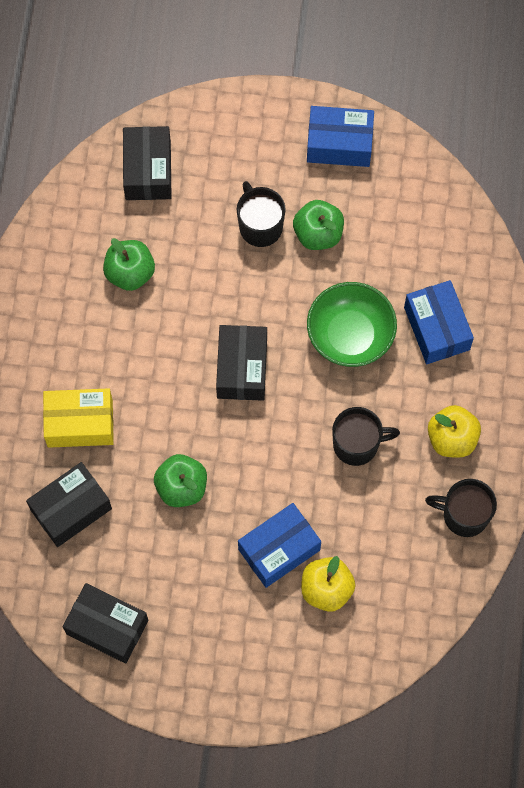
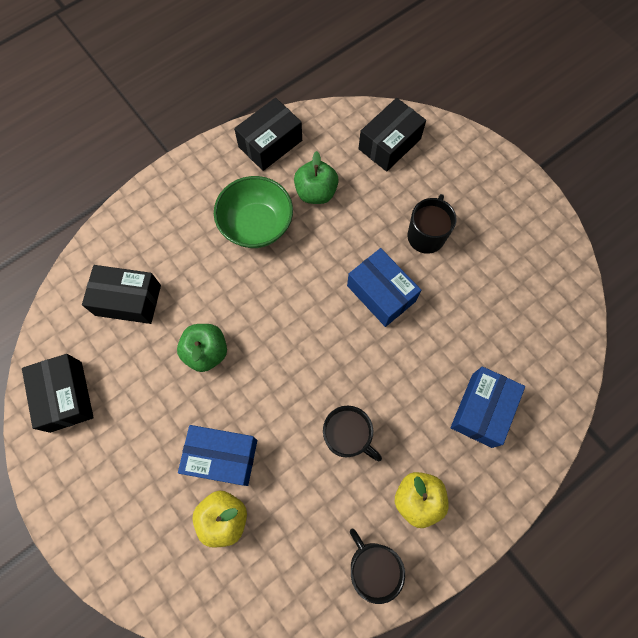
camera: 45 degrees right, 0 degrees up
yellow box [43,388,114,448] -> none
black box [216,325,267,401] -> black box moved to [234,98,302,171]
green apple [293,200,344,250] -> none
blue box [307,106,374,167] -> blue box moved to [347,248,421,327]
green bowl [307,282,397,367] -> green bowl moved to [214,176,293,248]

